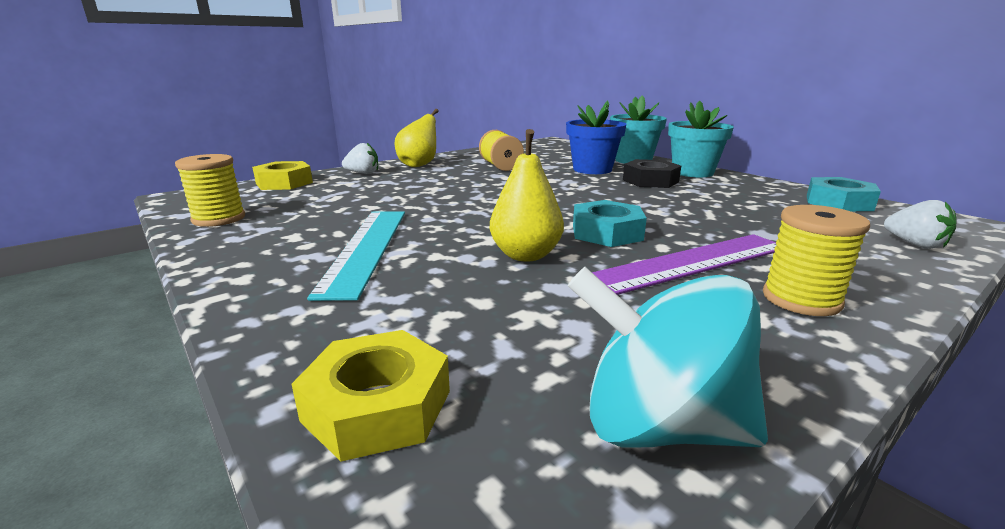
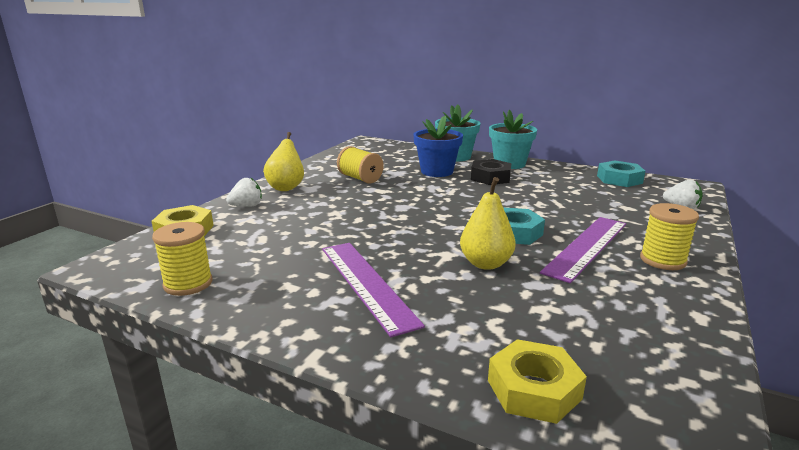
camera: 25 degrees left, 0 degrees up
turquoise ruler [307,211,405,301] -> purple ruler [322,243,425,337]
turquoise spinning top [568,267,768,448] -> none

